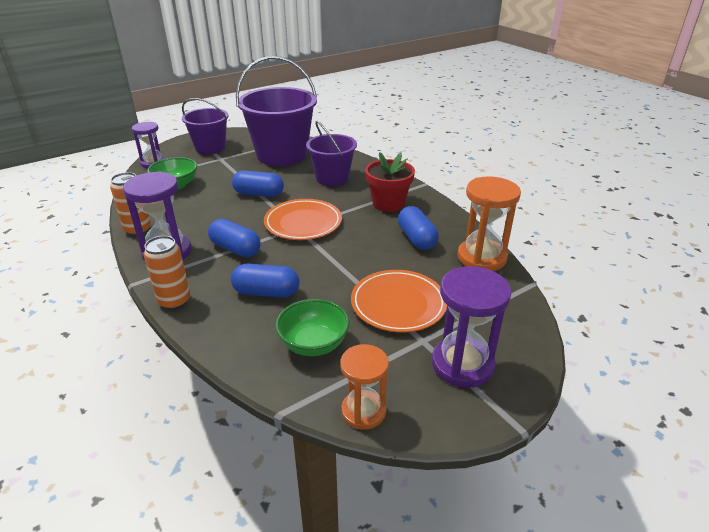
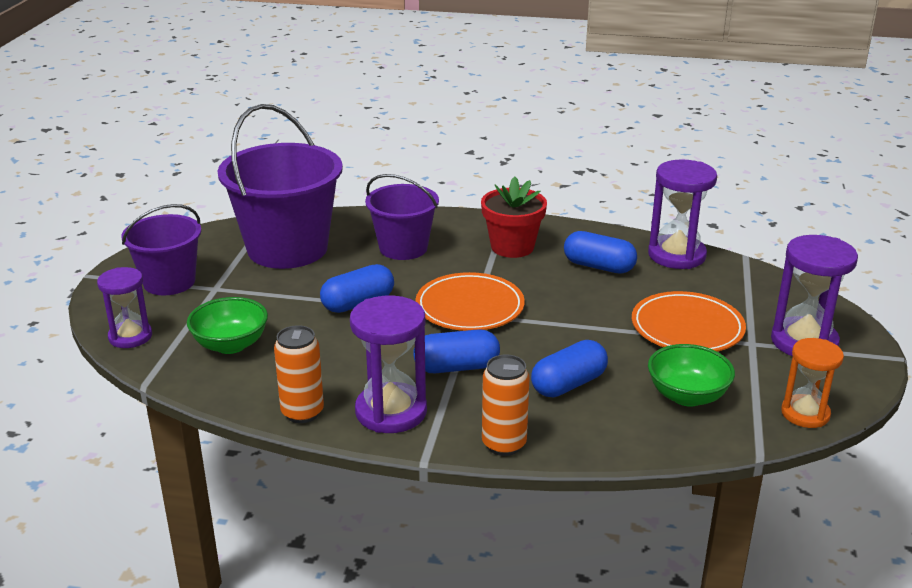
camera: 45 degrees left, 5 degrees down
orange hourglass [458,176,521,271] -> purple hourglass [648,159,717,269]

